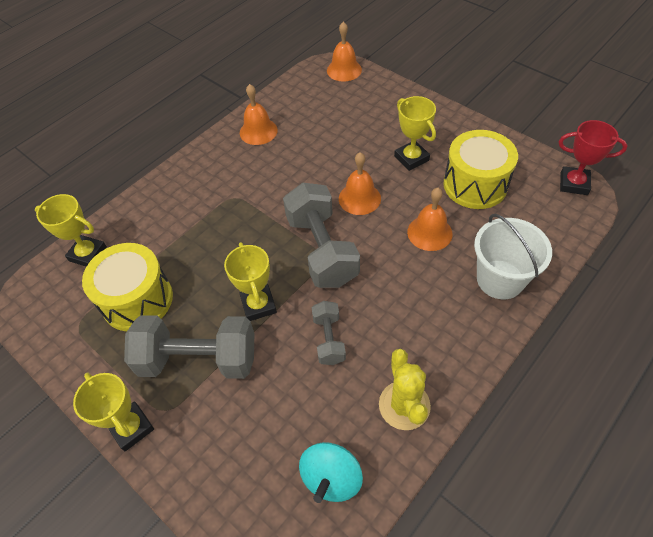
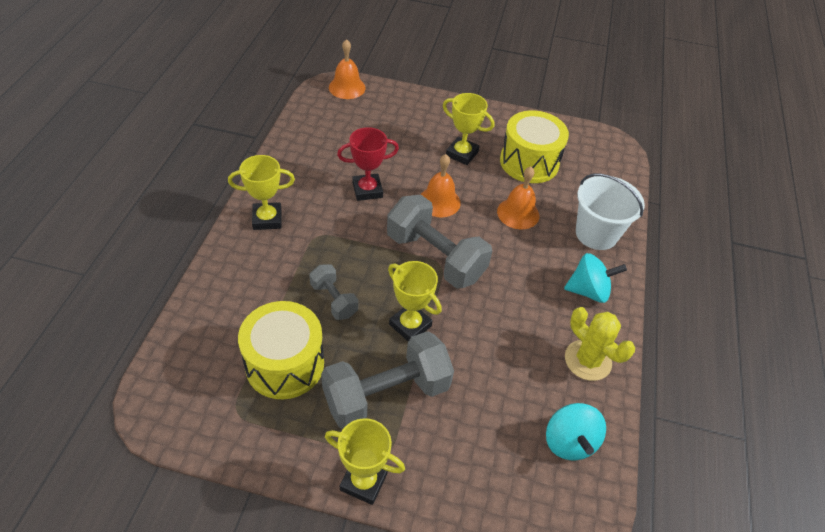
camera: 35 degrees left, 5 degrees down
yellow trophy [35,194,107,267] -> yellow trophy moved to [228,155,295,230]
orange bell [240,84,278,145] -> none
grey dumbbell [312,301,346,365] -> grey dumbbell moved to [309,264,358,320]
red trophy [559,120,628,195] -> red trophy moved to [337,127,399,201]
none -> turquoise spinning top [564,253,627,303]

